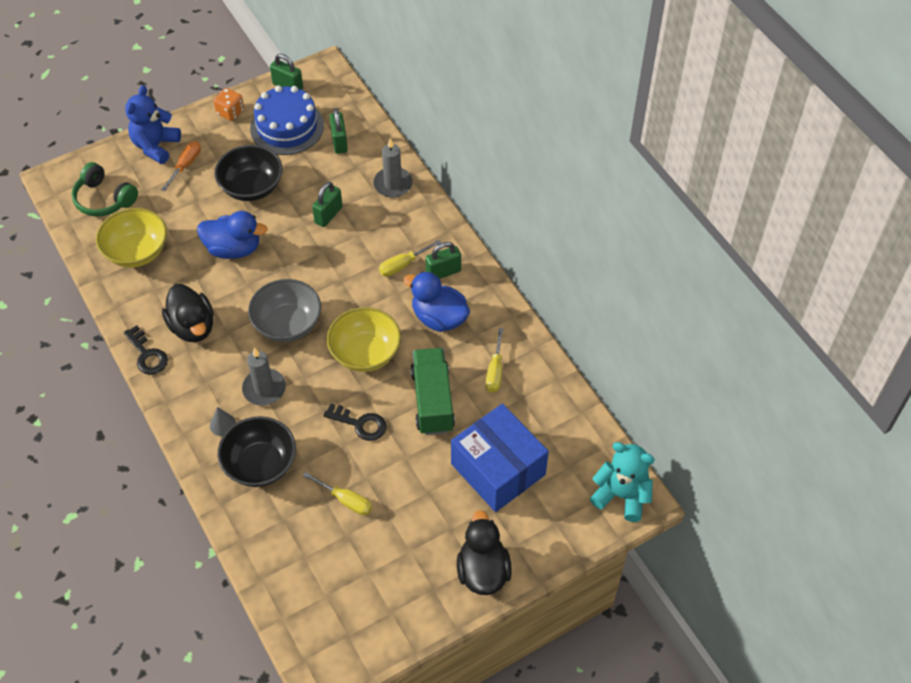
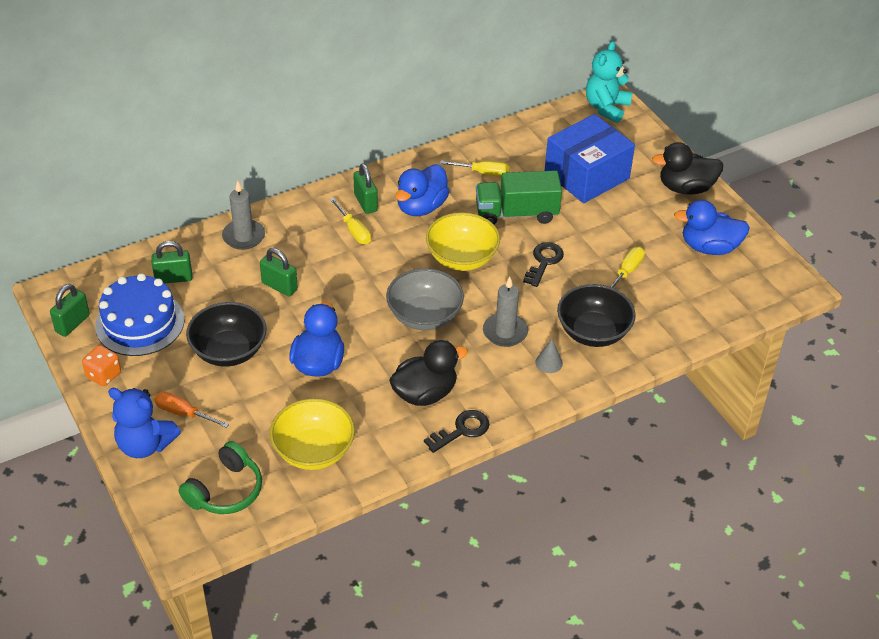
camera: 90 degrees left, 10 degrees down
none -> blue duck [674,200,750,255]

